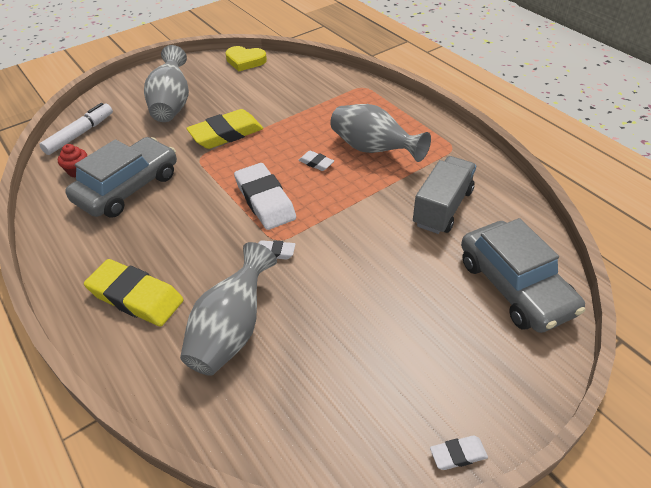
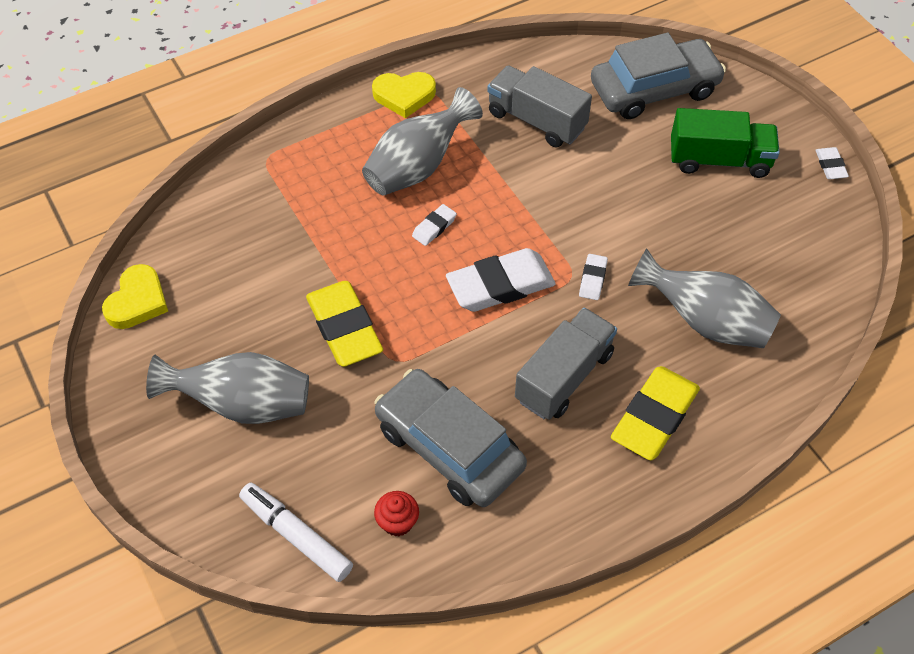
camera: 85 degrees left, 10 degrees up
none -> yellow heart [372,72,436,118]
none -> grey truck [515,308,617,420]
none -> green truck [671,108,780,178]

